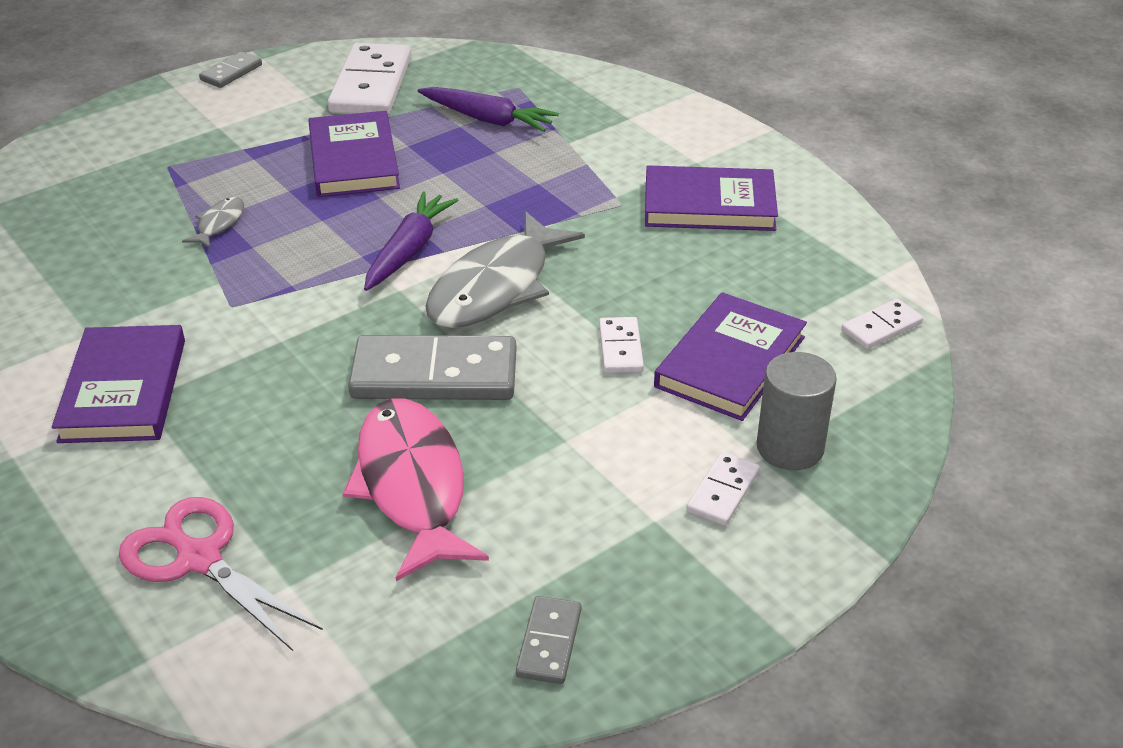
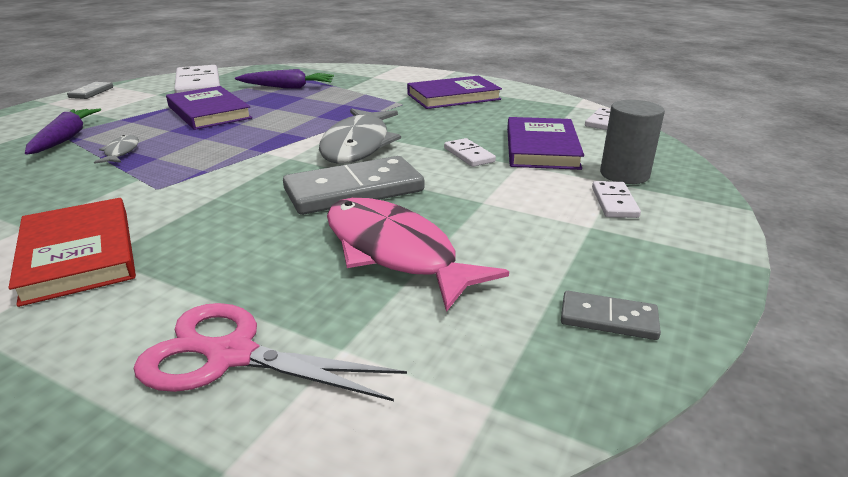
camera: 25 degrees left, 10 degrees down
purple book [52,325,185,443] -> red book [9,198,136,307]
purple carrot [364,191,458,291] -> purple carrot moved to [25,109,101,155]
grey domino [516,596,582,684] -> grey domino turned 60 degrees counterclockwise [561,291,661,340]

